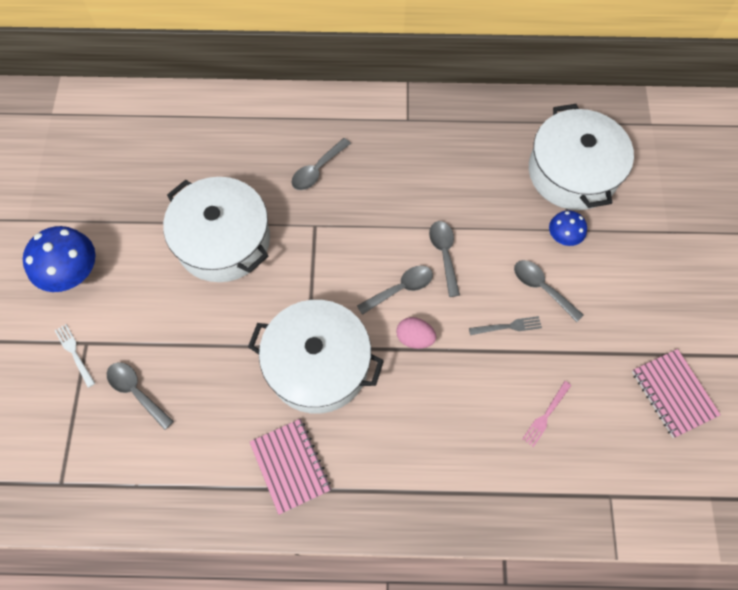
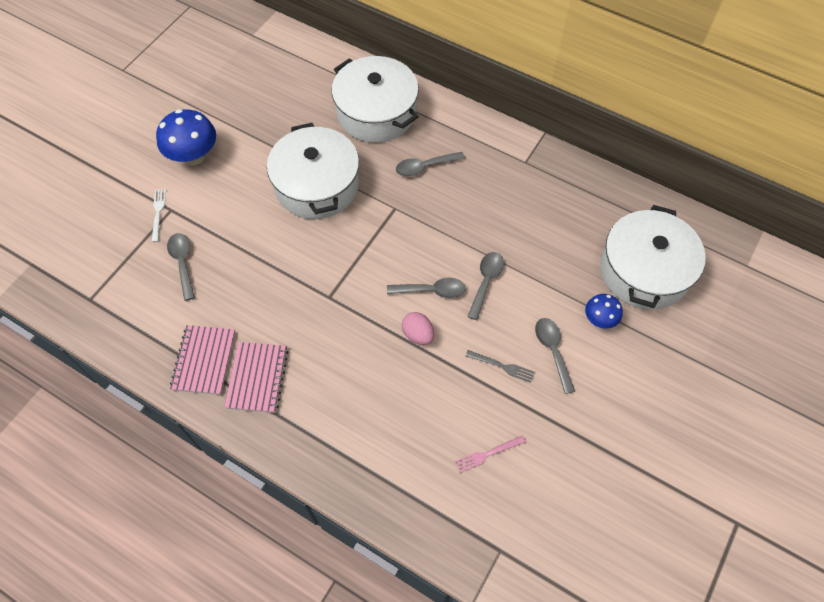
camera: 30 degrees right, 5 degrees down
white pot [248,300,384,414] -> white pot moved to [332,56,419,143]
pink notebook [632,349,721,438] -> pink notebook moved to [170,325,235,395]

